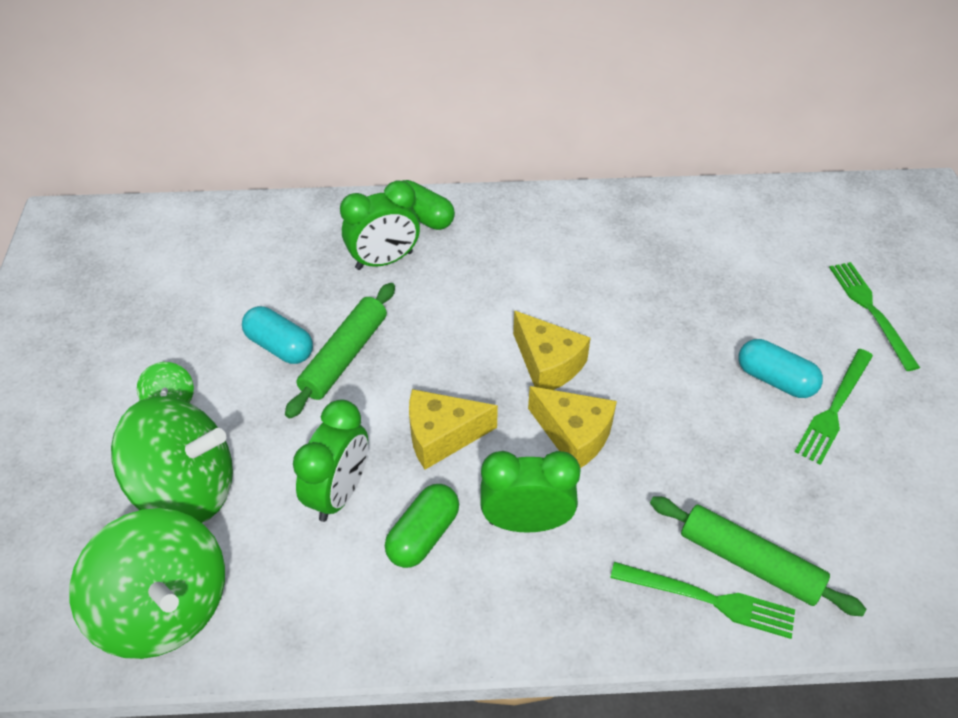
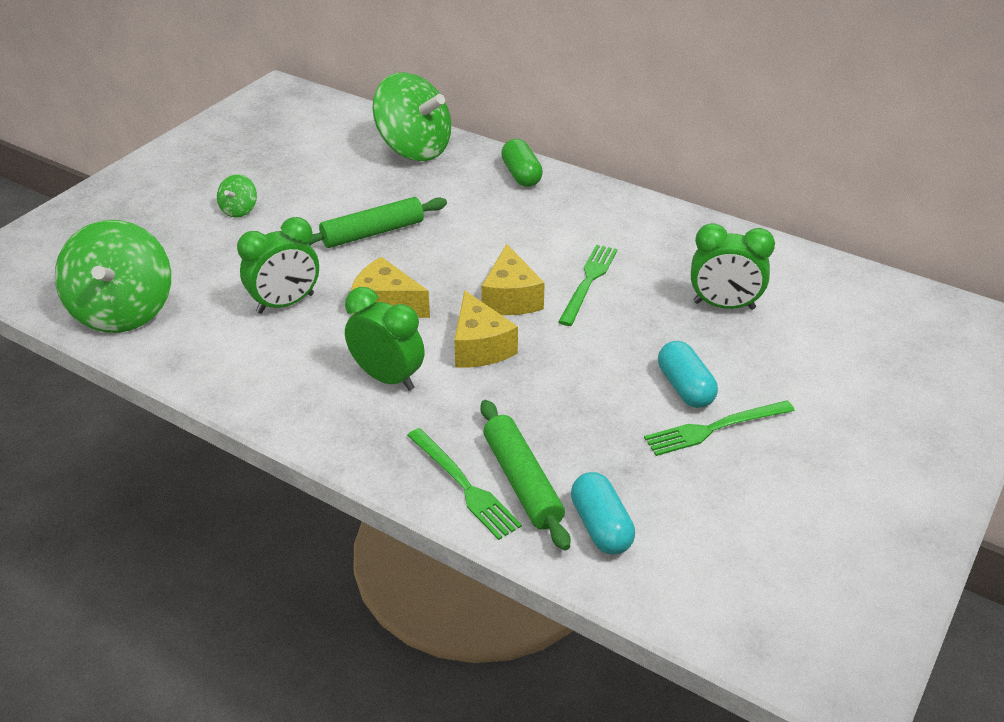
camera: 35 degrees right, 10 degrees down
green spinning top [111,396,233,523] -> green spinning top moved to [373,72,451,161]
turquoise capsule [242,306,313,364] -> turquoise capsule moved to [571,472,635,555]
green clock [340,180,420,270] -> green clock moved to [691,223,775,310]
green capsule [385,484,459,568] -> none
green fork [829,262,920,371] -> green fork moved to [558,245,617,326]

